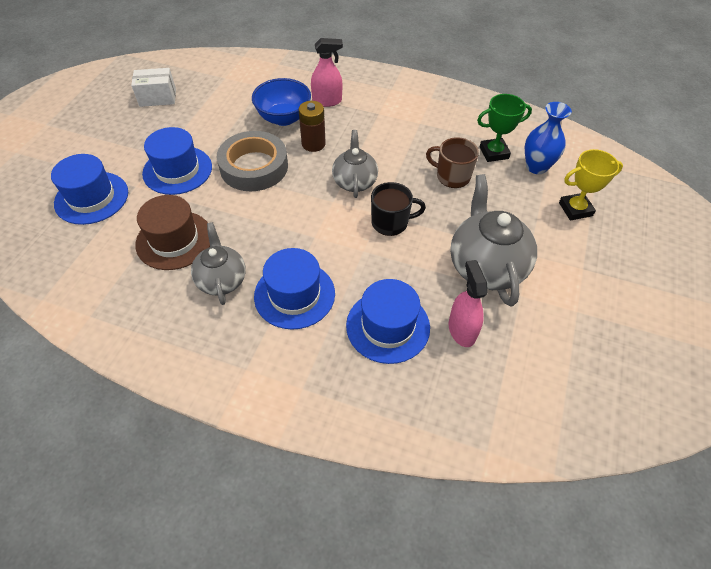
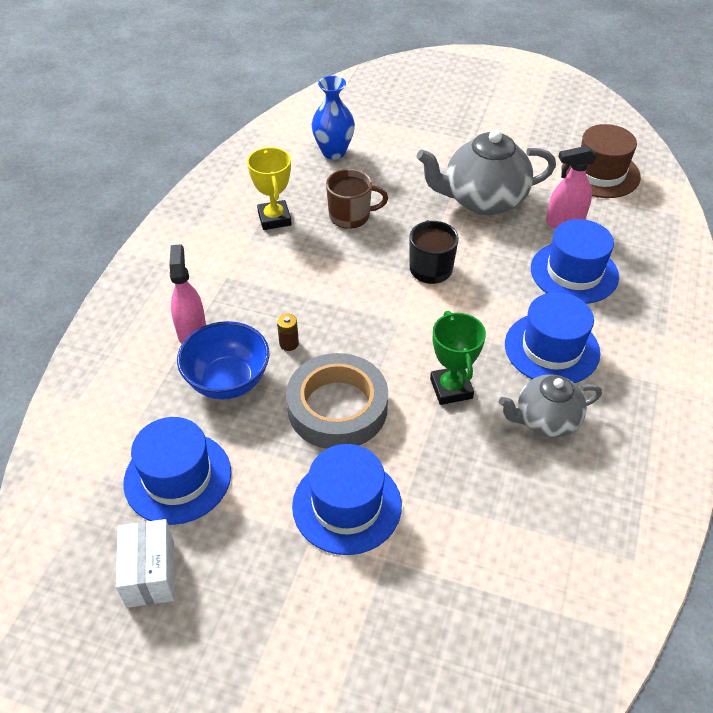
camera: 90 degrees left, 5 degrees down
blue hat [51,154,128,225] -> blue hat moved to [123,417,231,525]
brown hat [135,195,210,270] -> brown hat moved to [562,124,641,198]
brown battery [299,101,326,152] -> brown battery [277,313,299,351], size x0.56
grey teapot [332,130,378,198] -> none
brown mug [426,137,479,188] -> brown mug turned 120 degrees counterclockwise [326,169,388,229]
green trophy [477,94,532,162] -> green trophy moved to [430,311,486,405]
yellow trophy [559,149,623,220] -> yellow trophy moved to [247,147,292,230]

